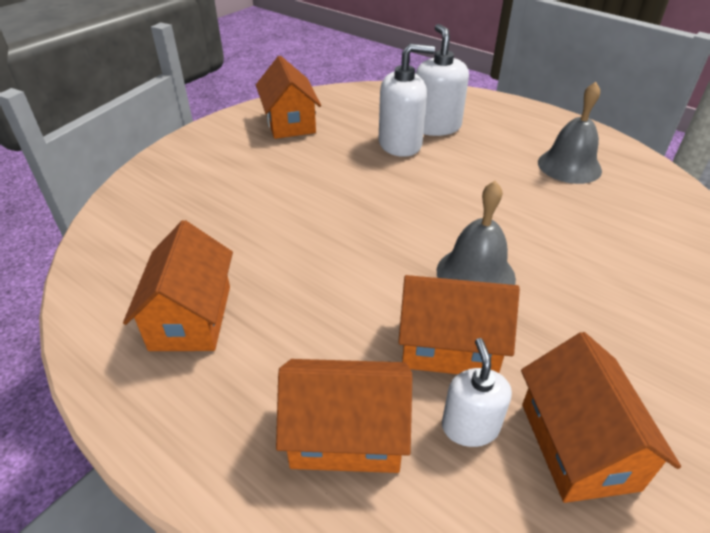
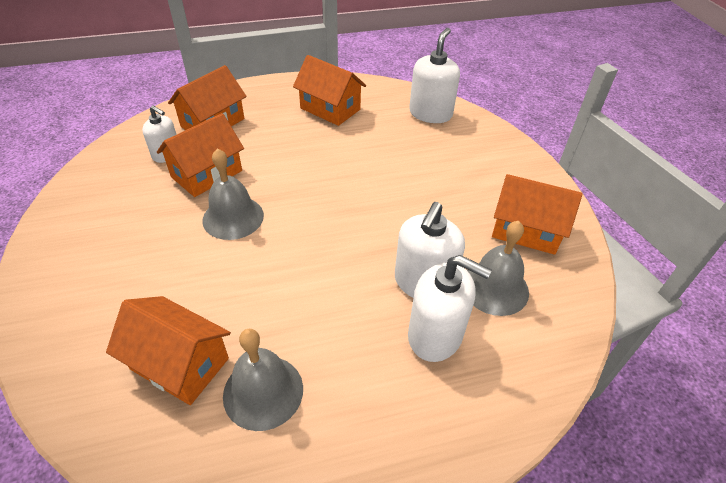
camera: 125 degrees right, 5 degrees up
orange house [521,332,681,503] -> orange house moved to [106,296,231,405]
none -> white soap dispenser [409,28,460,123]
none -> grey bell [467,221,529,316]

